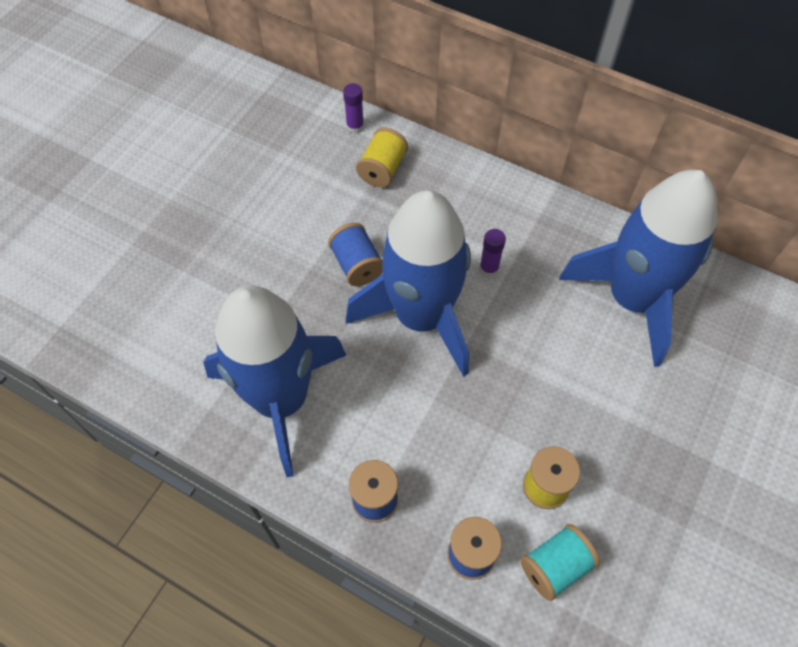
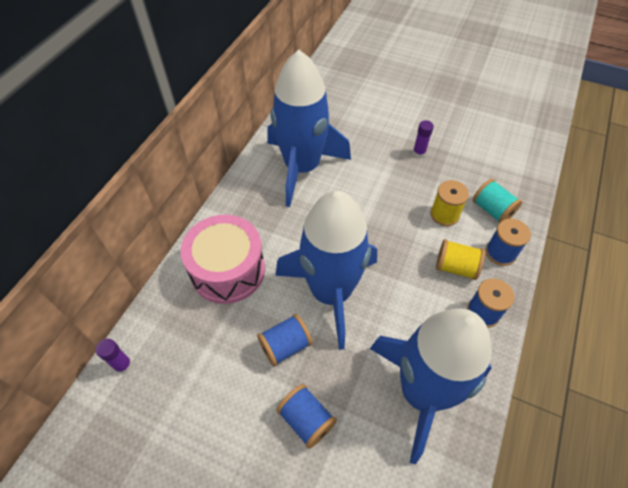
camera: 95 degrees left, 5 degrees down
yellow spool [356,127,408,187] -> yellow spool moved to [436,239,485,280]
purple glue stick [479,229,506,277] -> purple glue stick moved to [413,120,434,158]
none -> pink drum [180,215,265,304]
none -> blue spool [276,384,337,449]

